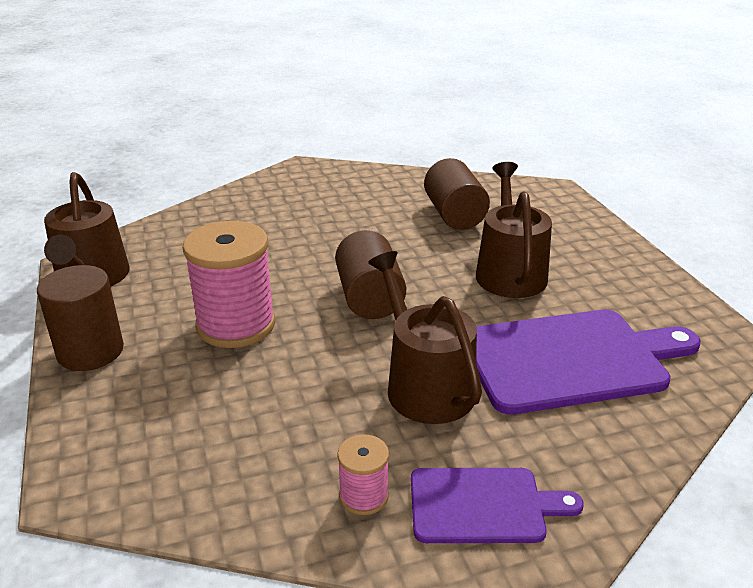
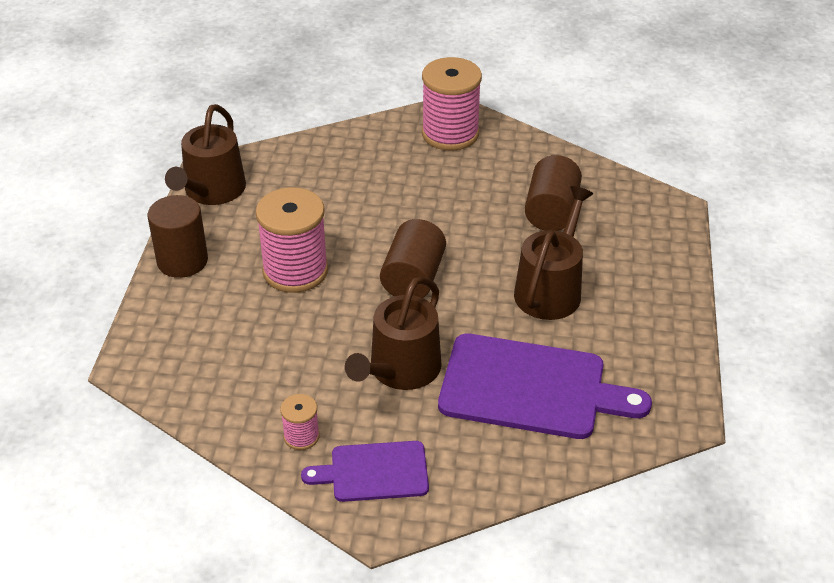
camera: 25 degrees right, 10 degrees up
brown watering can [368,251,482,424] -> brown watering can turned 150 degrees counterclockwise [345,276,442,390]
purple cutting board [411,468,584,543] -> purple cutting board turned 150 degrees clockwise [301,441,429,502]
none -> pink spool [422,57,482,151]

